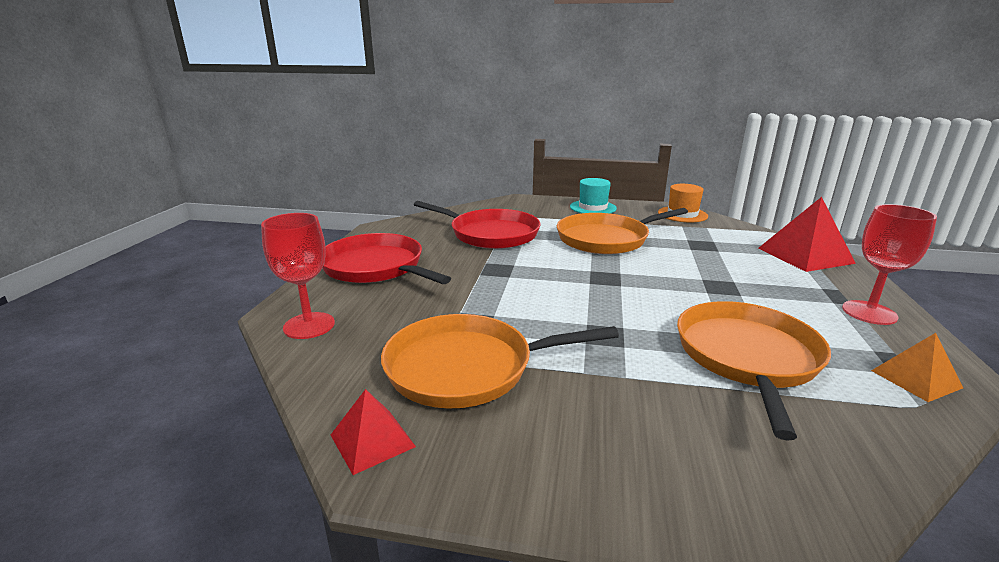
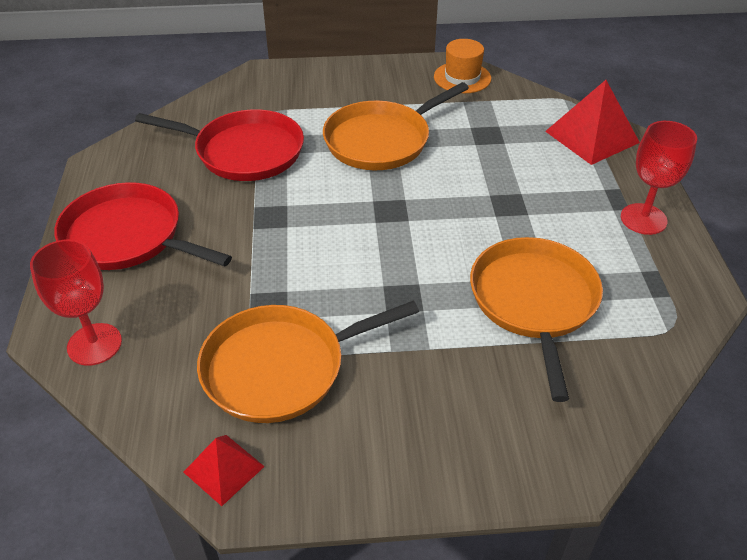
camera: 15 degrees left, 20 degrees up
turquoise hat [570,178,617,214] -> none
orange pyramid [871,333,963,402] -> none

